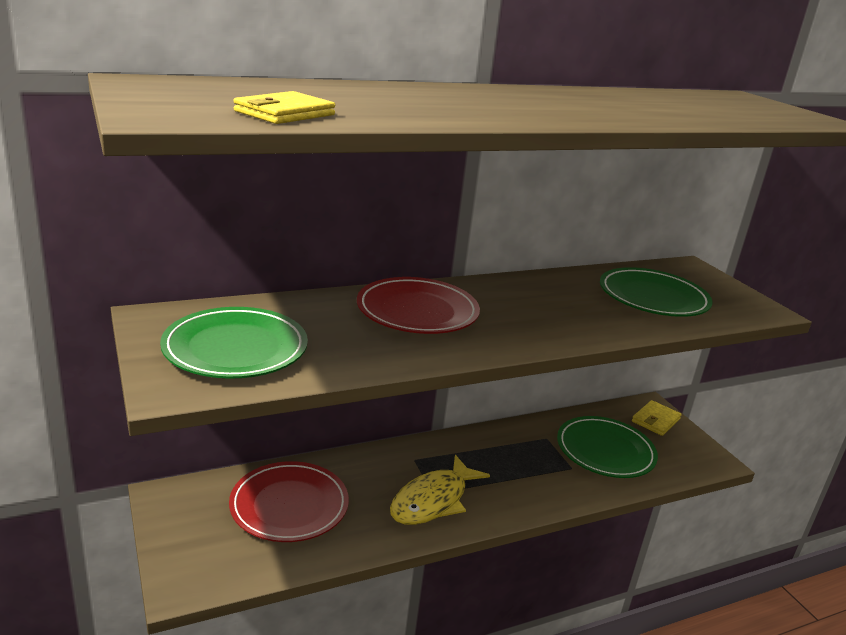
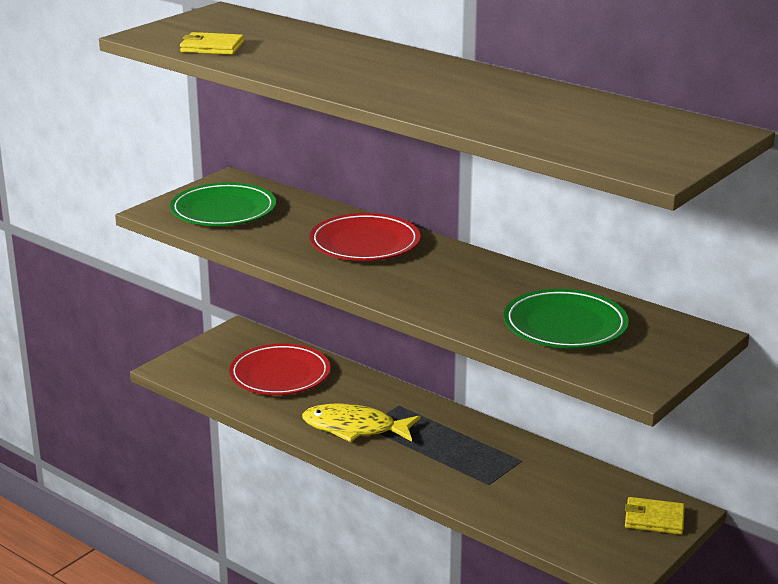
camera: 65 degrees right, 0 degrees up
green plate [557,416,658,478] -> none

